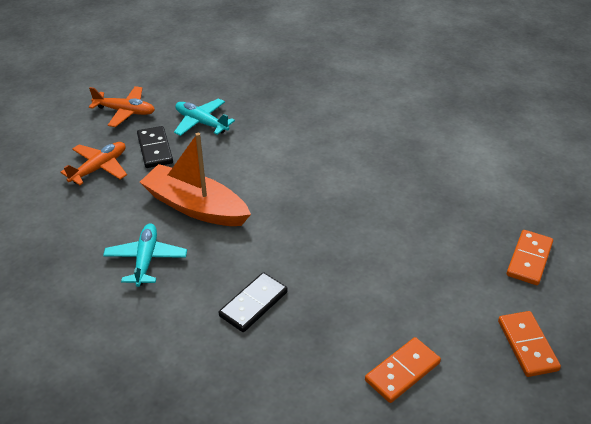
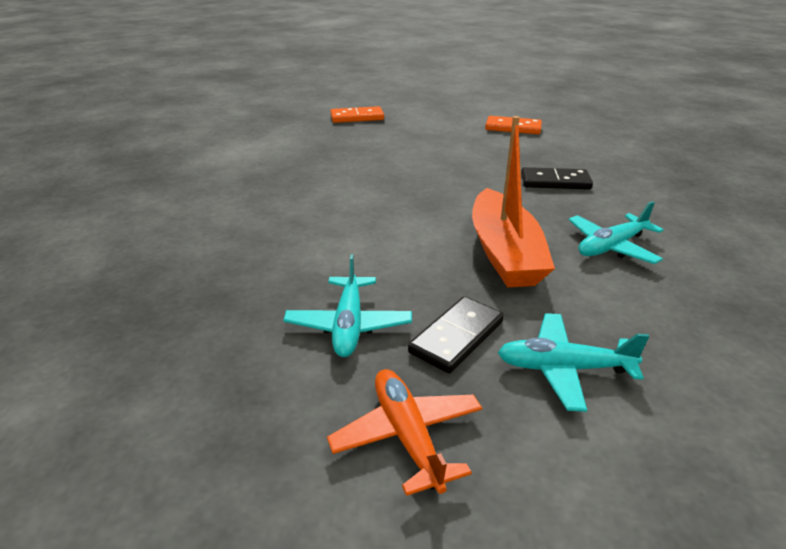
camera: 125 degrees left, 10 degrees down
orange plane [60,142,127,185] -> turquoise plane [497,313,649,412]
orange domino [498,311,561,377] -> none

